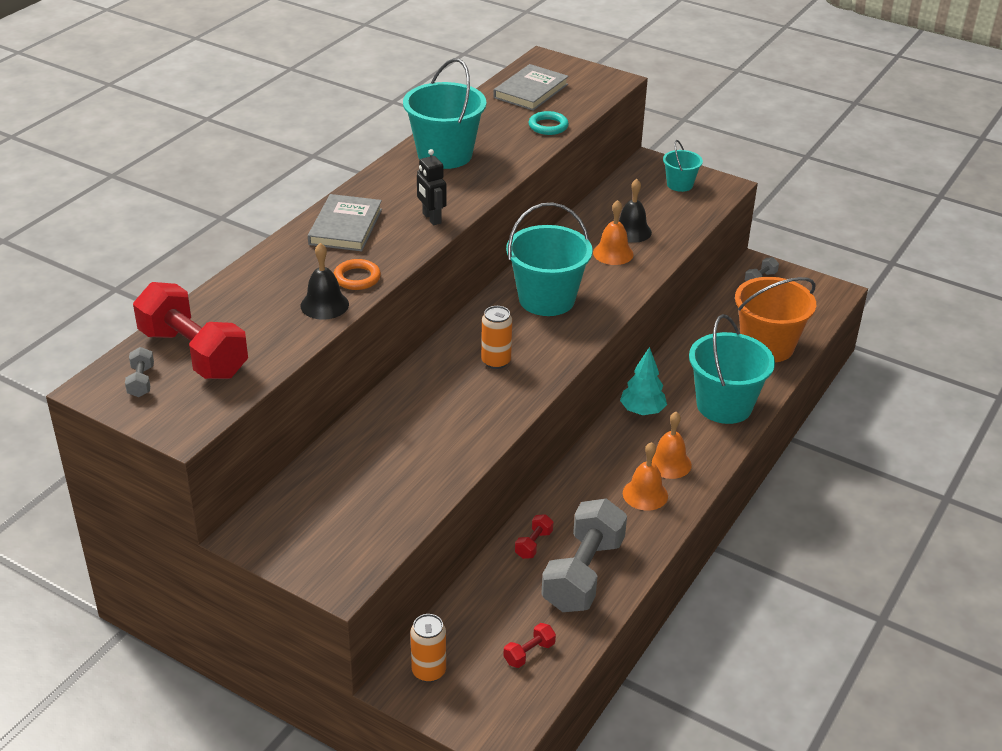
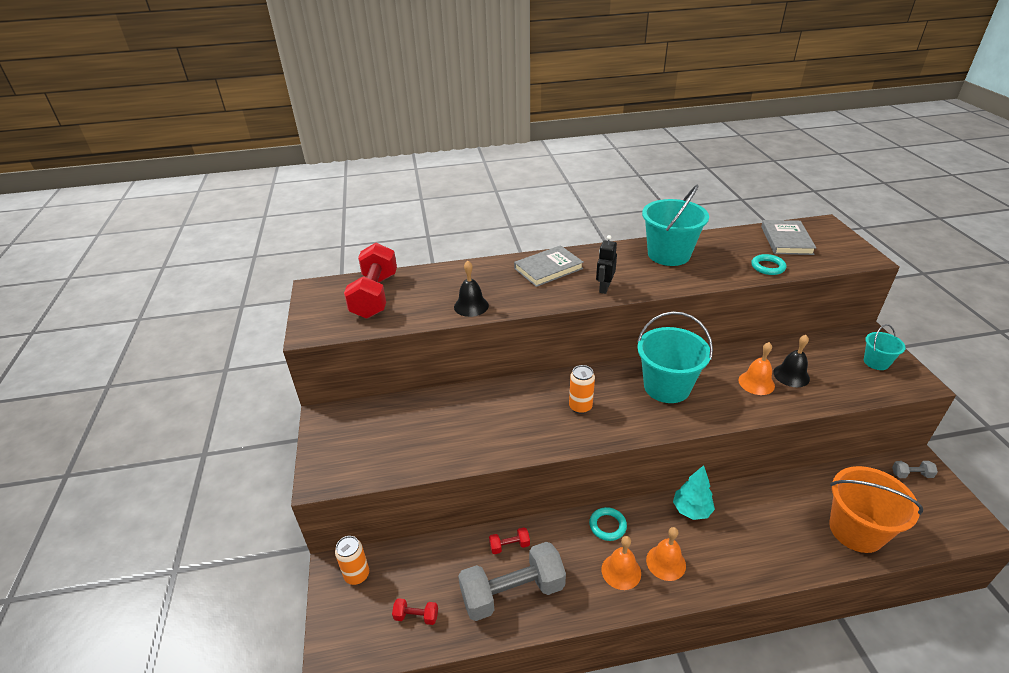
camera: 50 degrees right, 0 degrees up
grey dumbbell [125,347,154,397] -> none
orange ring [333,259,381,290] -> none
grey book [493,64,569,111] -> grey book turned 75 degrees counterclockwise [761,220,816,255]
turquoise bucket [689,314,775,424] -> none
none -> turquoise ring [589,507,627,541]

